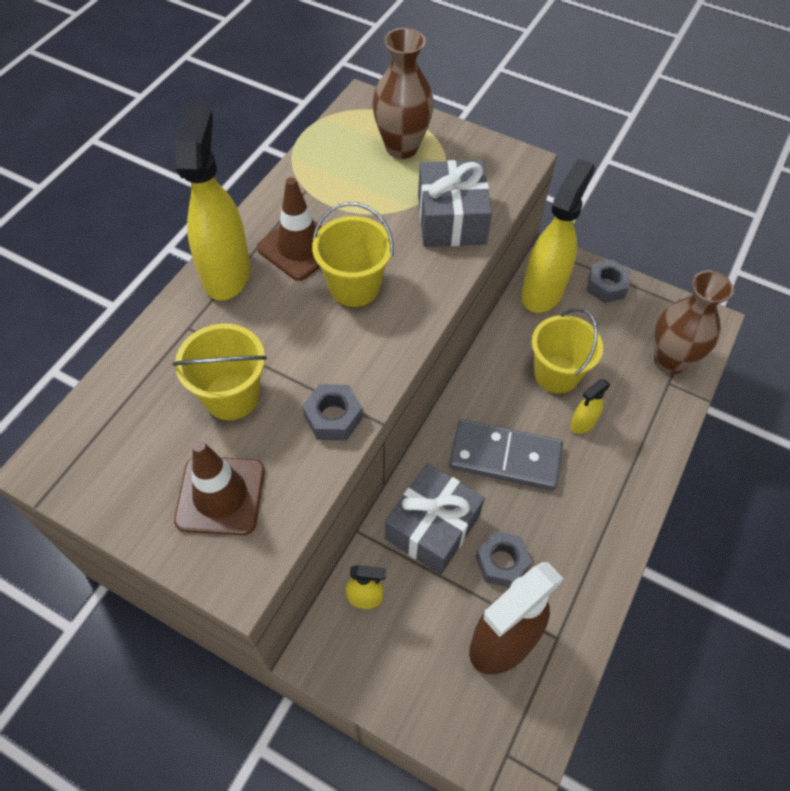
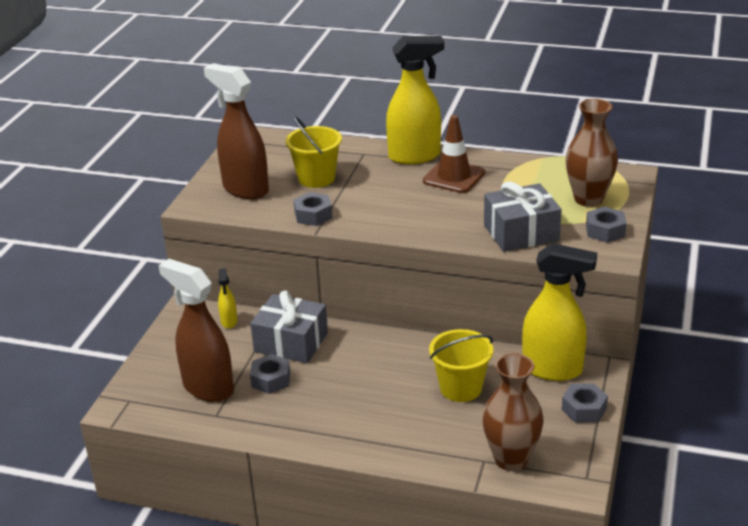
camera: 80 degrees right, 25 degrees down
brown traffic cone [174,440,265,535] -> brown spray bottle [204,63,269,199]
yellow bucket [312,202,394,307] -> none
grey domino [449,419,563,491] -> none
yellow spray bottle [570,379,610,434] -> none
none -> grey nut [586,207,626,243]

